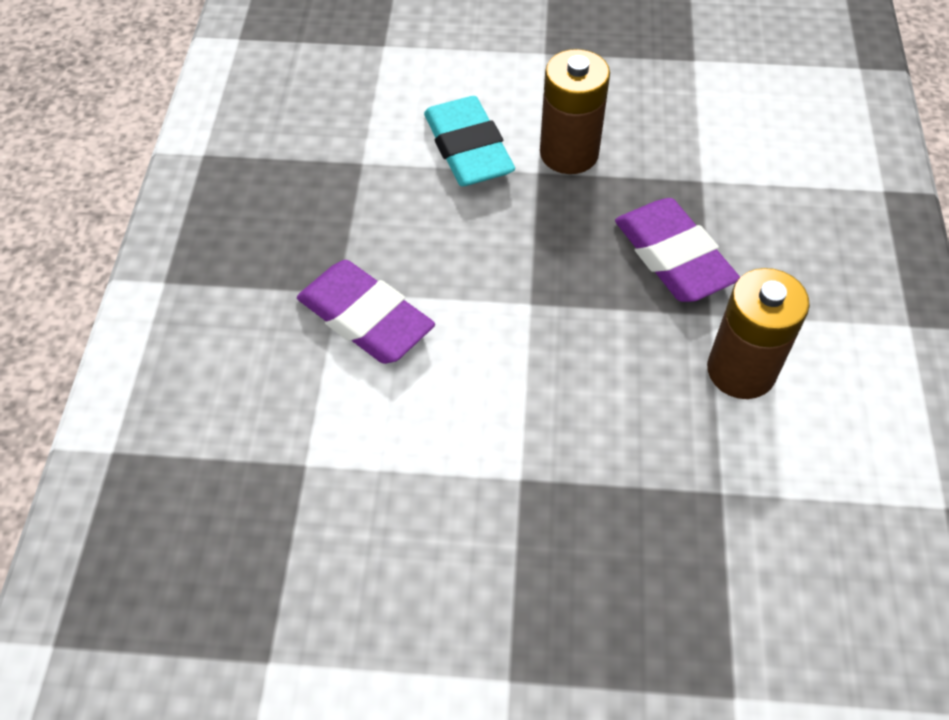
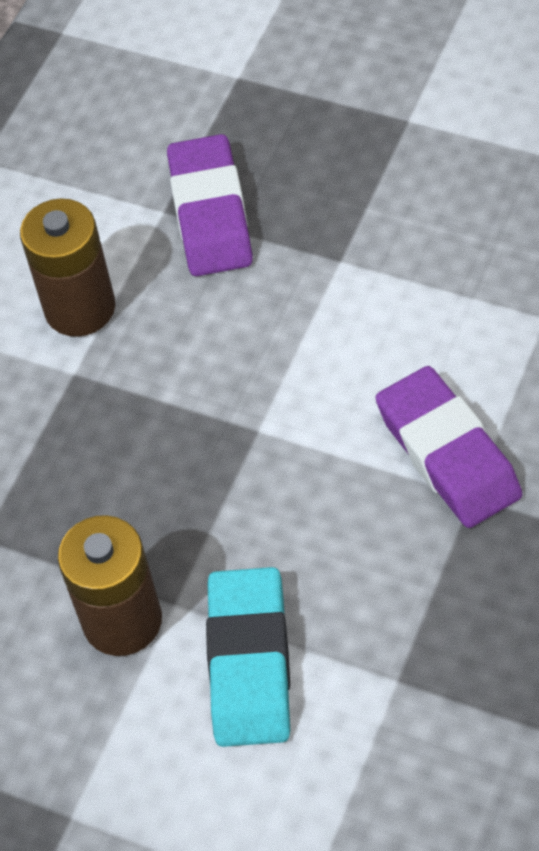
camera: 155 degrees left, 0 degrees up
purple eraser [615,198,740,302] -> purple eraser moved to [167,134,253,276]

